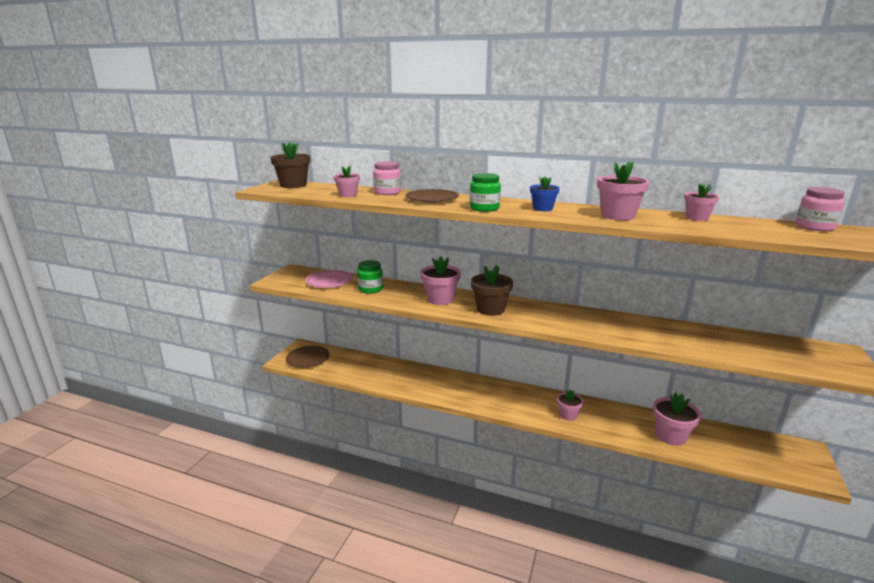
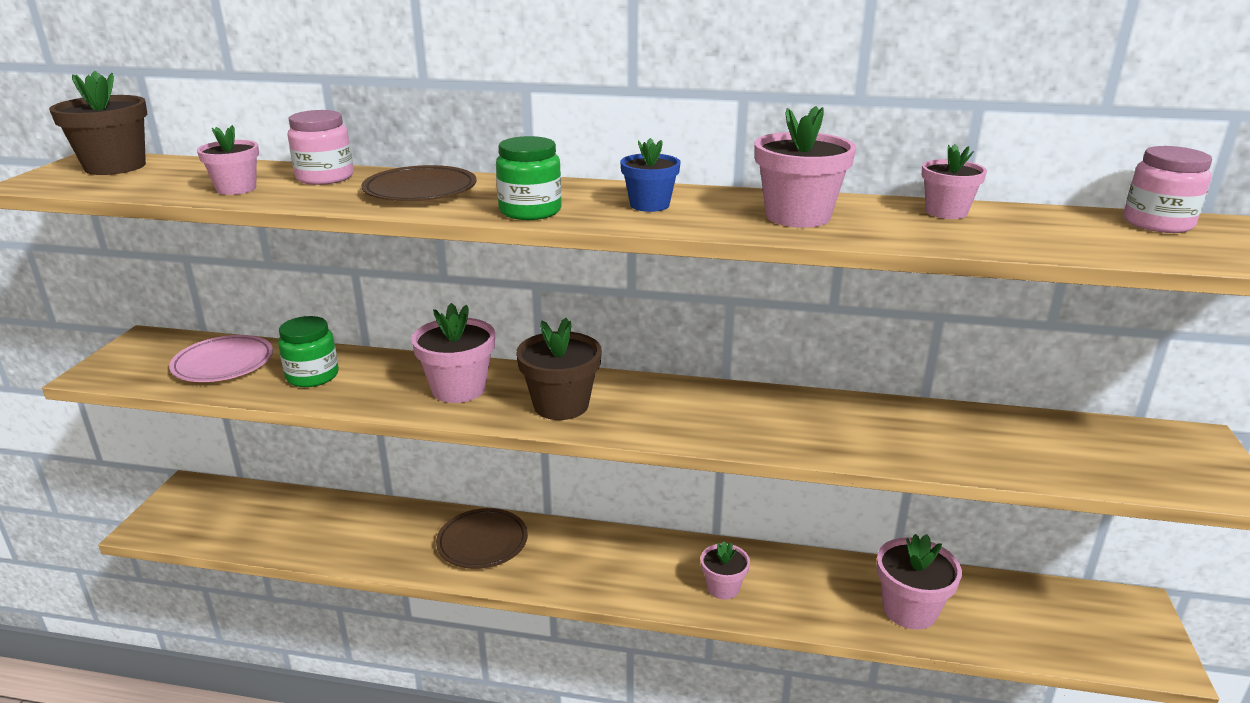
camera: 10 degrees left, 5 degrees up
brown plate [286,346,329,368] -> brown plate moved to [436,508,528,569]

